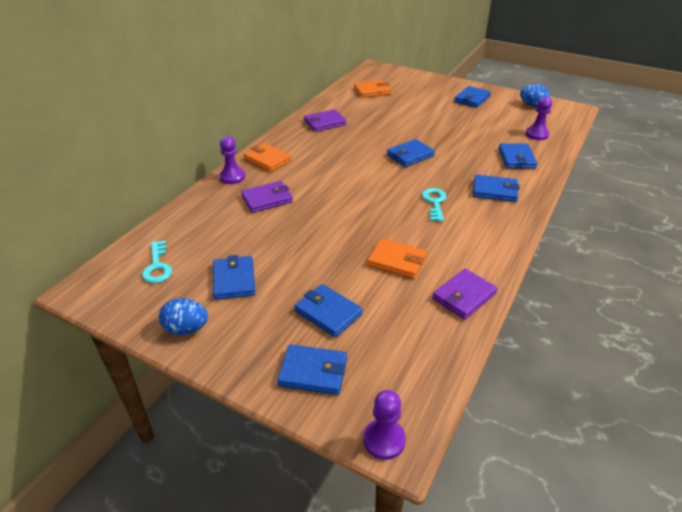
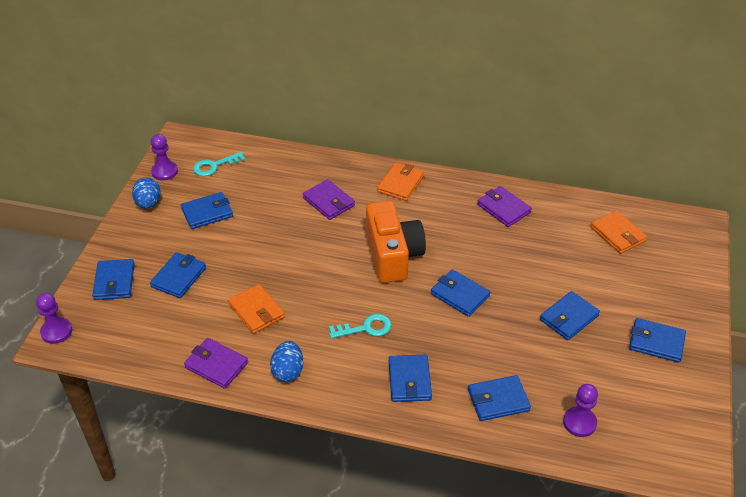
camera: 75 degrees right, 5 degrees up
purple pawn [220,136,245,184] -> purple pawn moved to [151,134,178,181]
orange wallet [367,239,427,279] -> orange wallet turned 45 degrees counterclockwise [228,284,285,334]
blue egg [520,85,550,107] -> blue egg moved to [270,341,303,382]
none -> orange camera [366,201,426,283]
none -> blue wallet [540,291,600,340]

